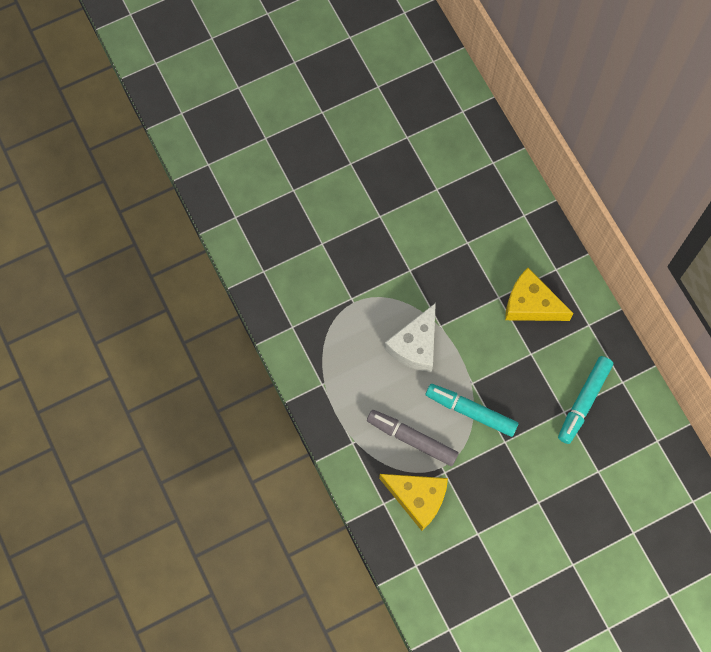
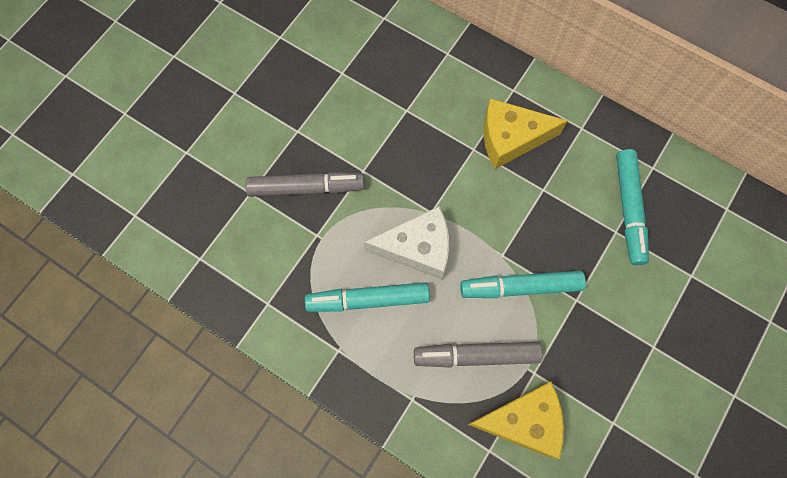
camera: 30 degrees left, 0 degrees up
white cheese [384,303,436,372] -> white cheese turned 90 degrees counterclockwise [364,206,449,279]
none -> grey marker [245,172,365,197]
none -> turquoise marker [305,282,430,312]

